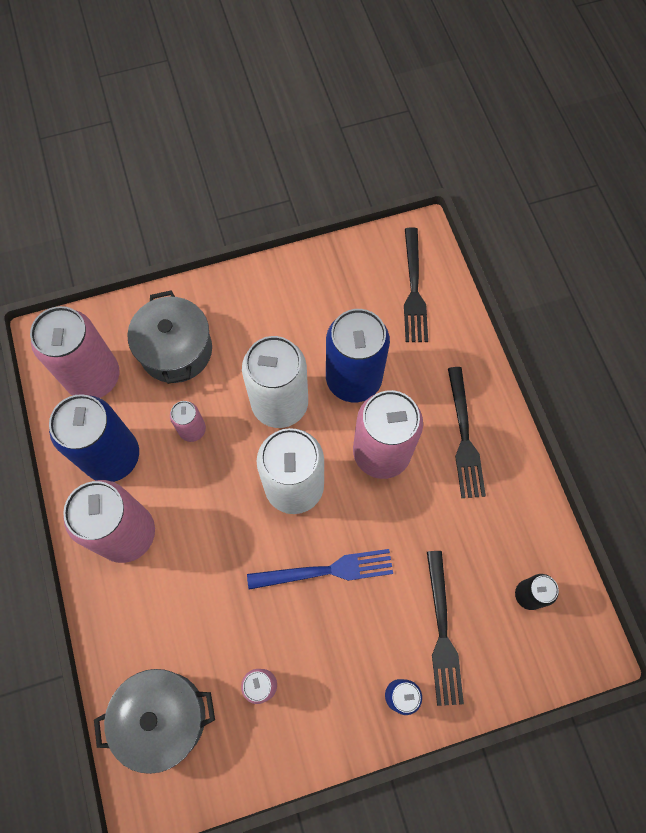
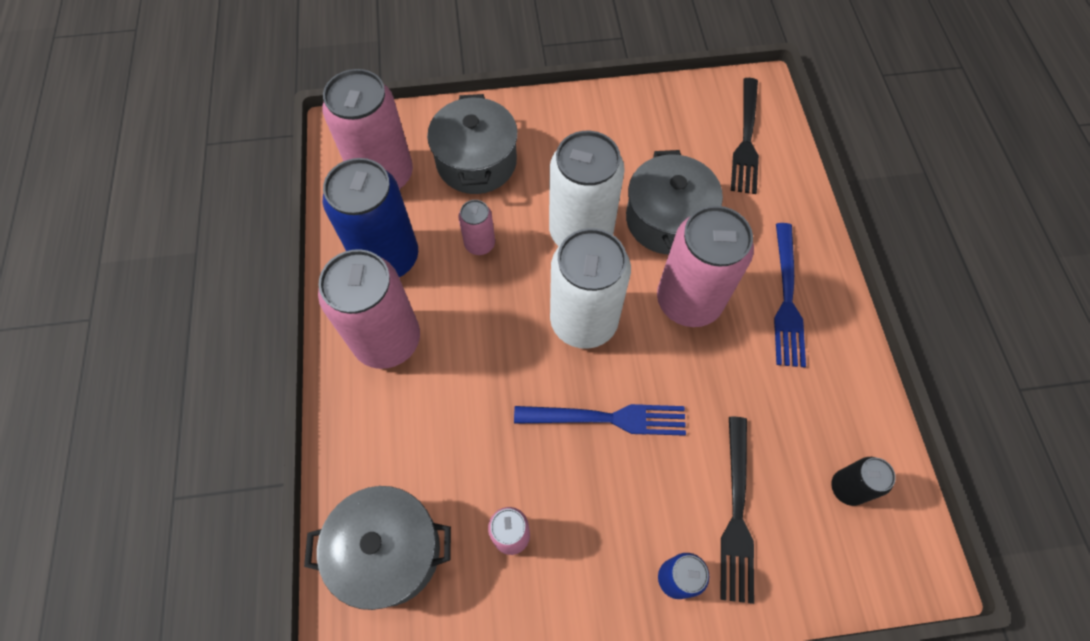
camera: 10 degrees right, 5 degrees down
blue can [326,309,390,402] -> grey pot [626,150,723,254]
black fork [448,367,486,498] -> blue fork [774,223,806,367]

